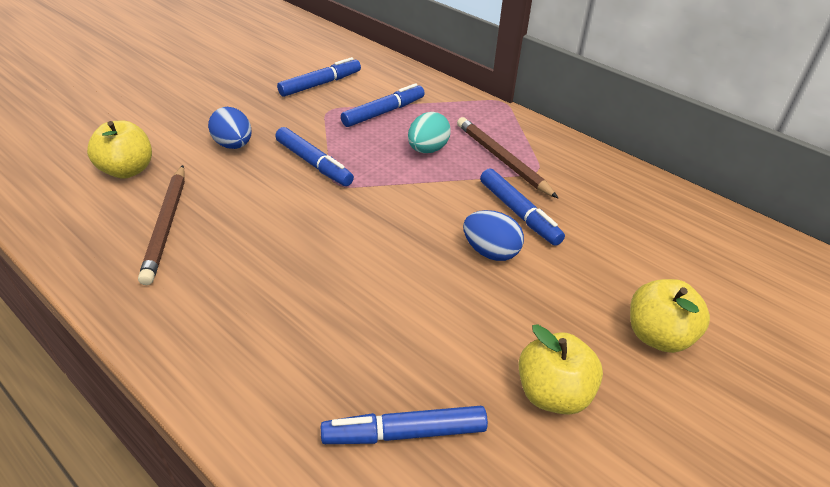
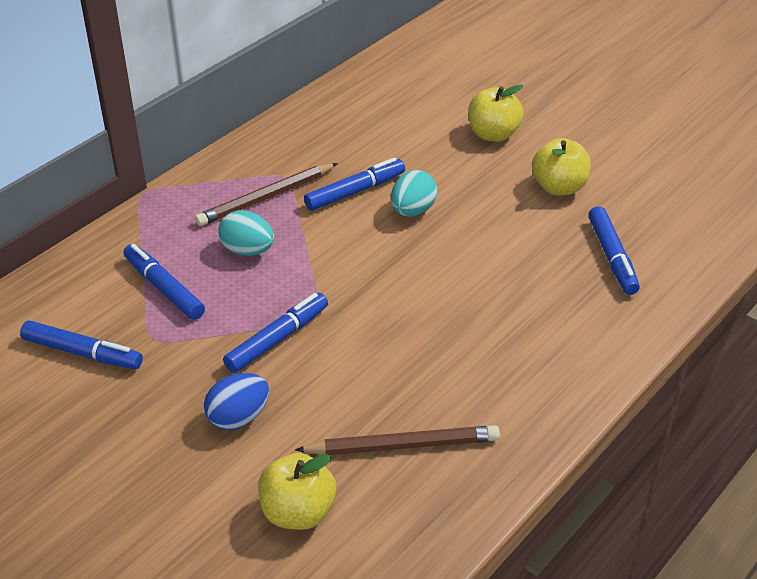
camera: 90 degrees left, 0 degrees up
blue marker [277,57,361,97] -> blue marker turned 150 degrees clockwise [20,320,143,369]
blue egg [463,210,524,261] -> turquoise egg [391,170,437,216]

